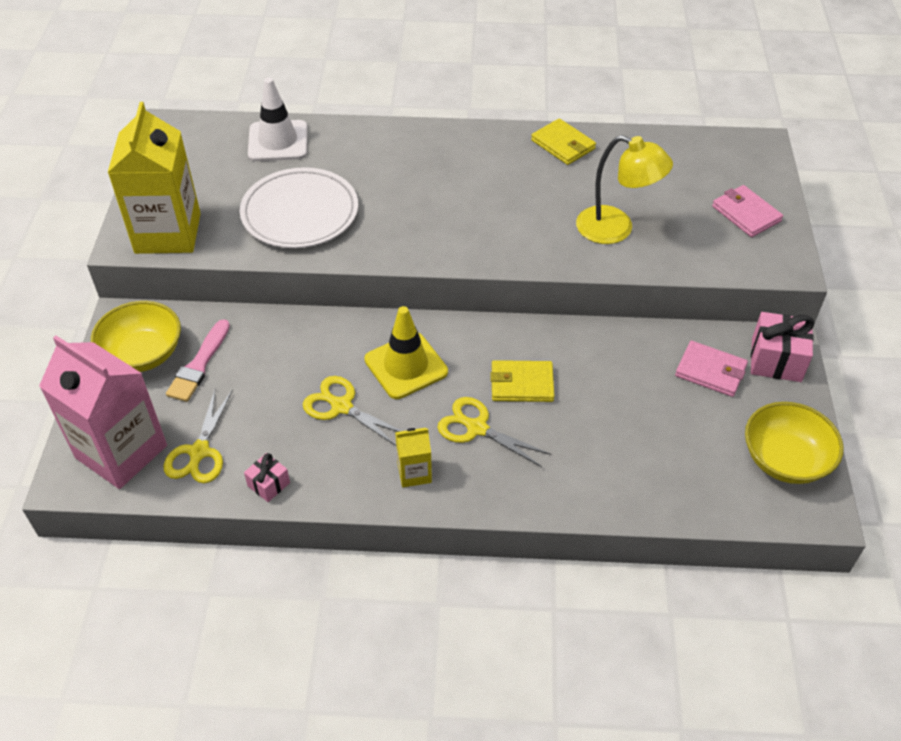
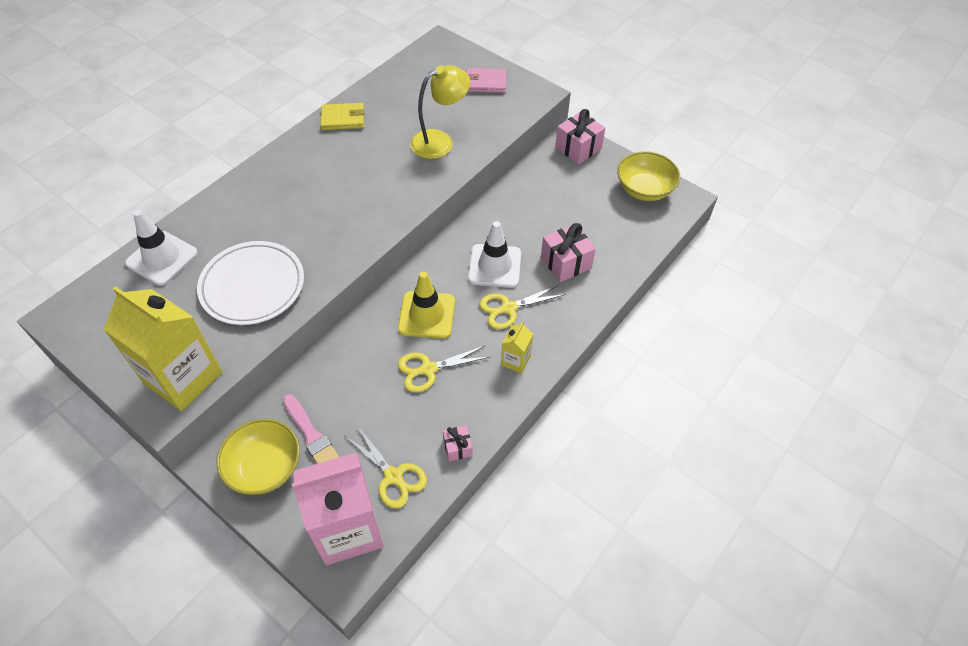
camera: 55 degrees left, 5 degrees up
yellow wallet [490,360,554,402] -> white traffic cone [468,221,521,288]
pink wallet [675,341,748,397] -> none
none -> pink gift [541,223,596,282]

